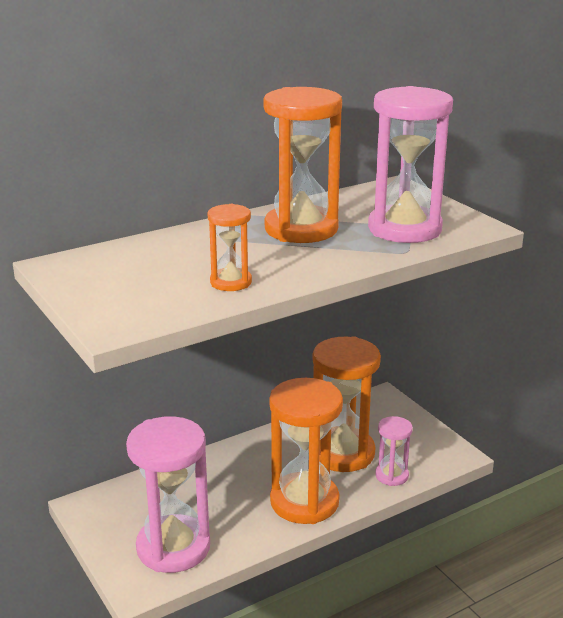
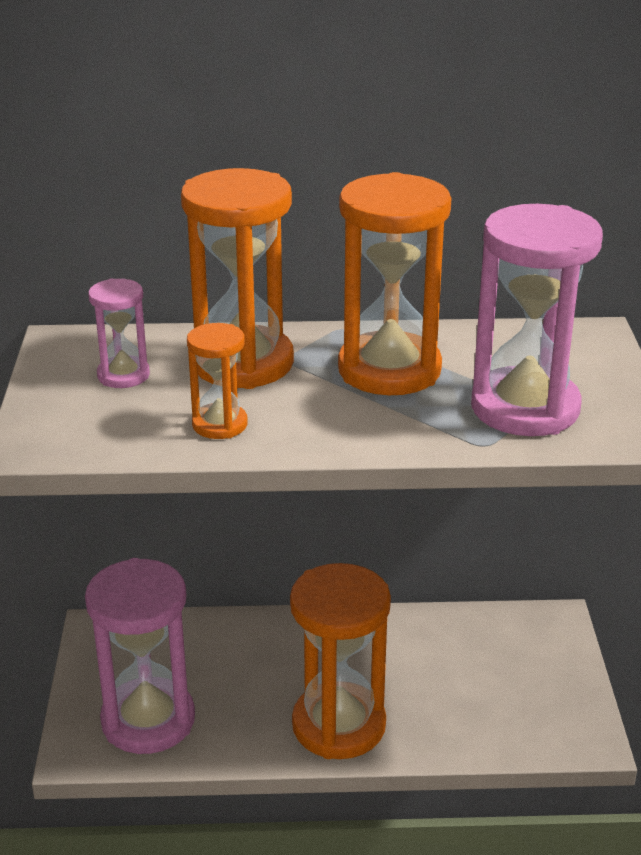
camera: 30 degrees right, 5 degrees up
orange hourglass [312,336,381,472] -> orange hourglass moved to [181,168,294,389]
pink hourglass [375,416,413,486] -> pink hourglass moved to [88,278,150,388]

